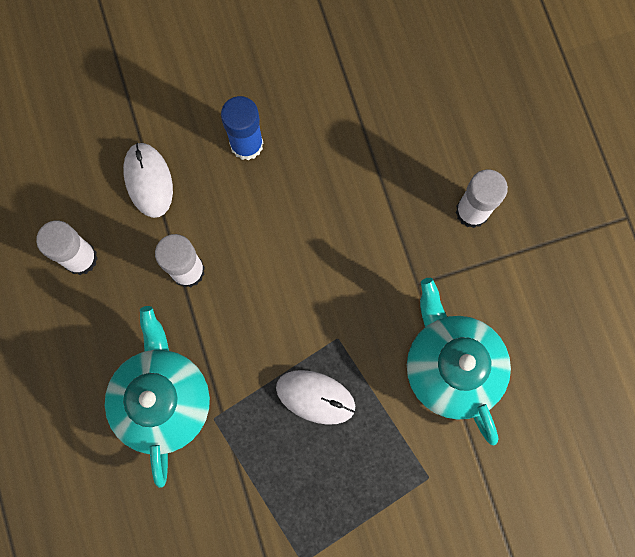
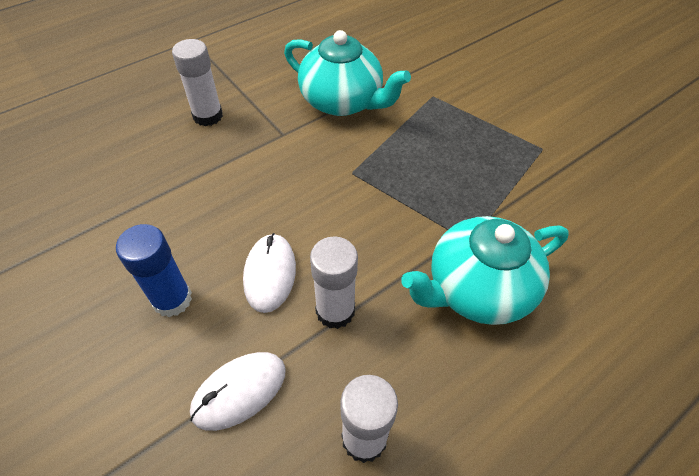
camera: 110 degrees left, 25 degrees down
white mouse [276,370,355,425] -> white mouse moved to [243,233,296,313]
turquoise teapot [407,278,511,446] -> turquoise teapot turned 105 degrees counterclockwise [284,30,411,116]

